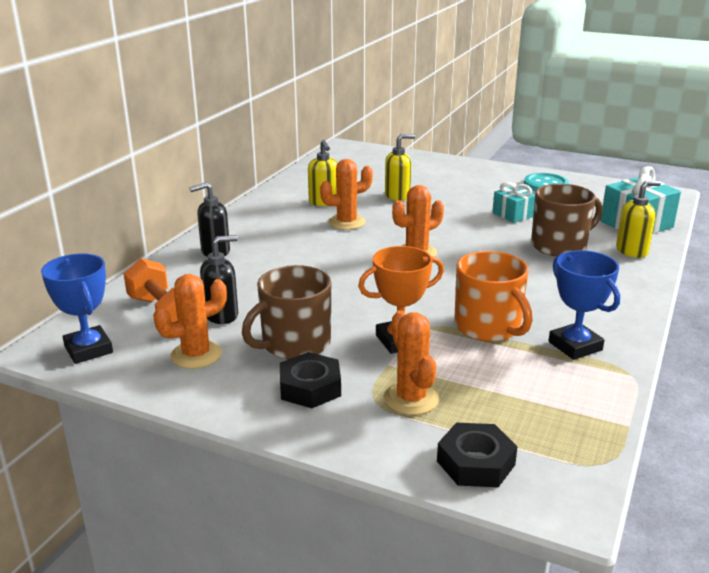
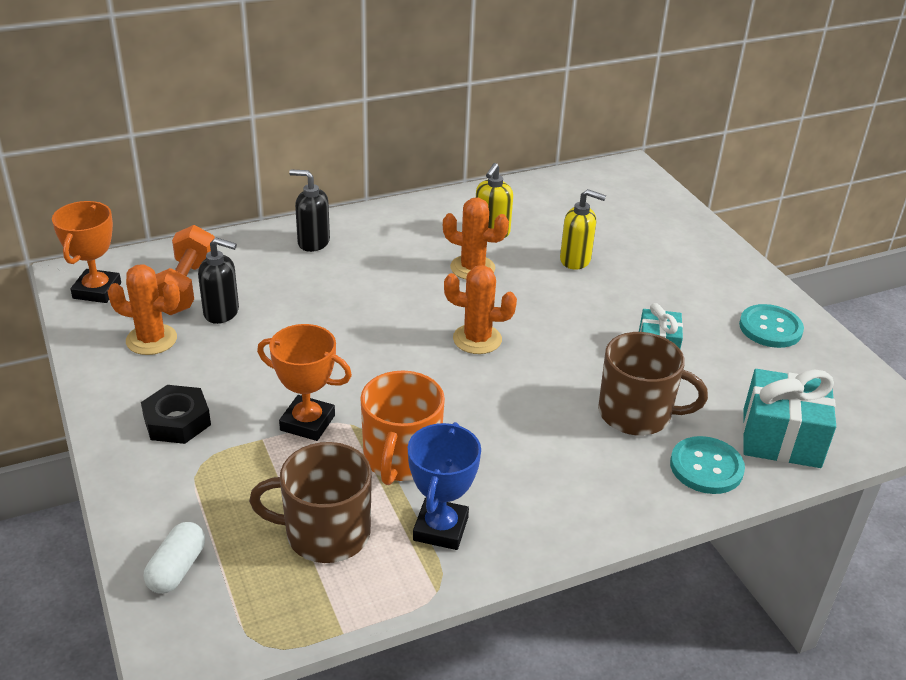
camera: 40 degrees right, 10 degrees up
blue trophy [41,254,113,364] -> orange trophy [52,201,121,303]
brown mug [242,265,331,359] -> brown mug moved to [249,442,372,563]
orange cactus [384,310,439,415] -> none
black nut [437,423,518,488] -> white capsule [144,522,205,594]
yellow soap dispenser [616,181,661,258] -> turquoise button [670,436,745,494]

